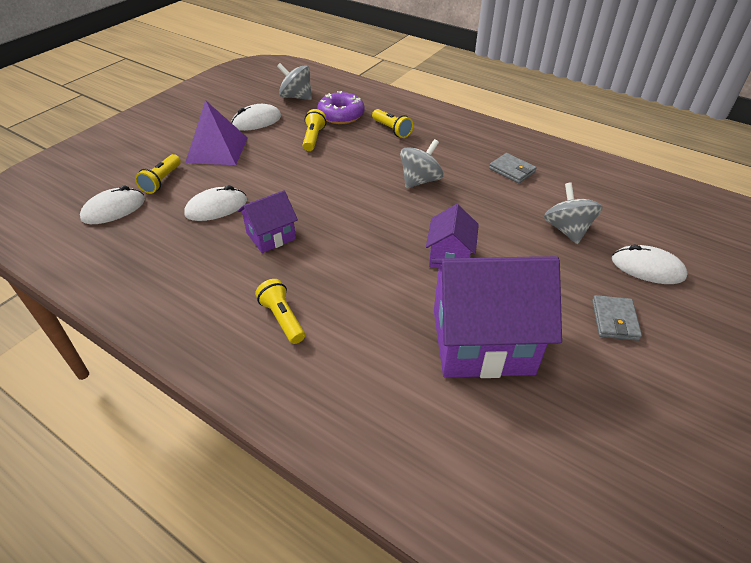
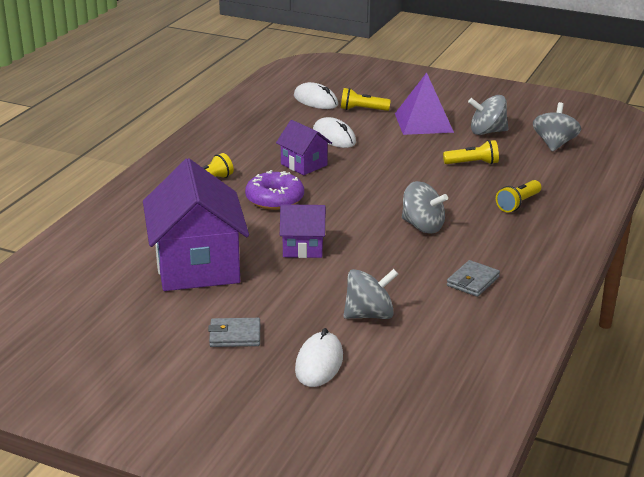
camera: 80 degrees right, 15 degrees down
white mouse [231,104,281,131] -> grey spinning top [468,95,508,135]
purple donut [317,91,365,124] -> purple donut moved to [245,170,304,210]

